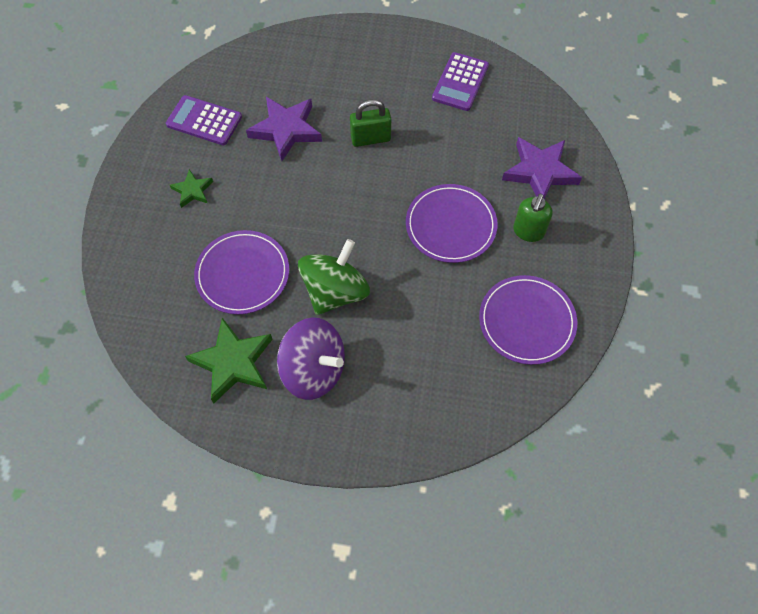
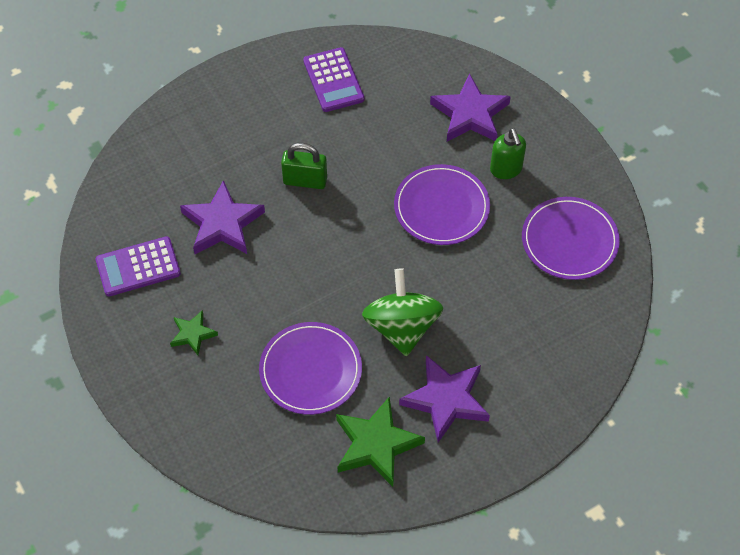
camera: 40 degrees left, 5 degrees down
purple spinning top [277,317,345,400] -> purple star [399,355,490,442]
green padlock [350,99,391,147] -> green padlock turned 60 degrees clockwise [281,143,327,189]

